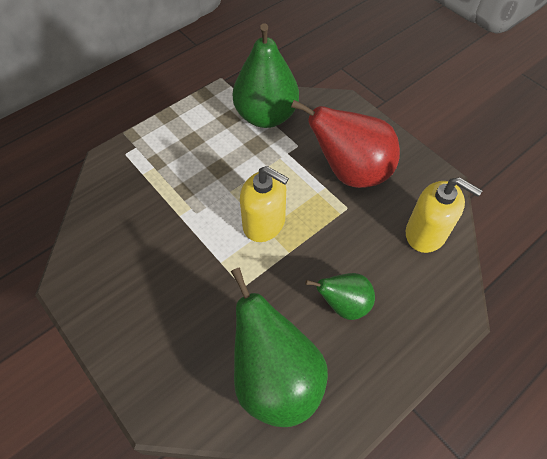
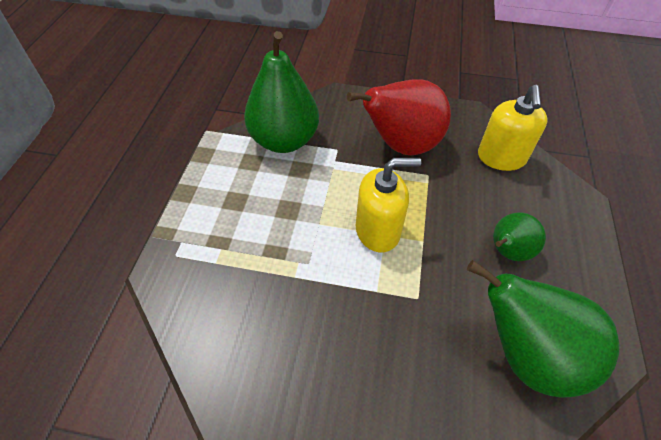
camera: 40 degrees left, 5 degrees down
yellow soap dispenser [406,177,483,253] -> yellow soap dispenser turned 105 degrees clockwise [478,85,547,171]

